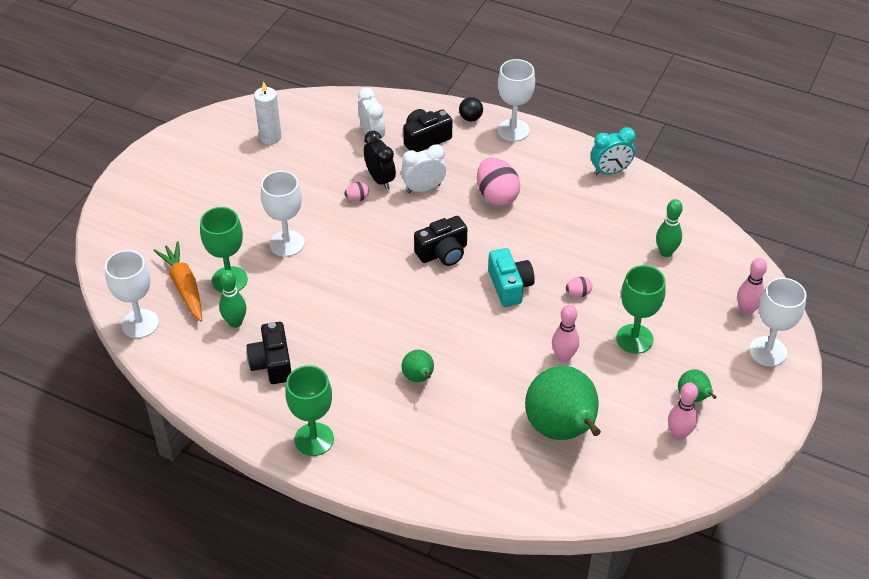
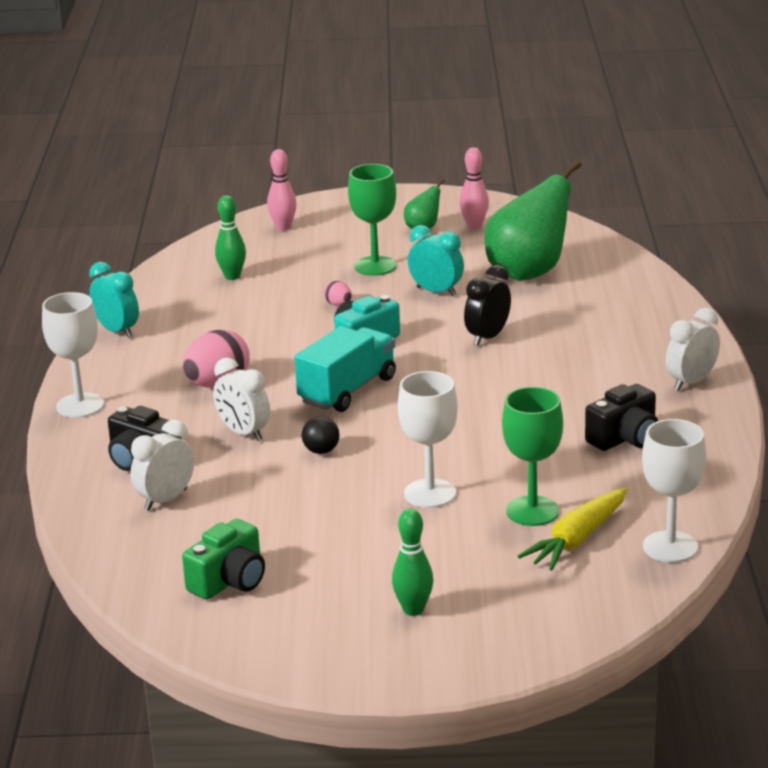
camera: 115 degrees left, 20 degrees down
orange carrot [154,242,202,321] -> yellow carrot [518,487,627,571]
green bowling pin [219,270,246,328] -> green bowling pin moved to [392,508,433,616]
white candle [254,81,282,144] -> green camera [182,519,265,600]
green goblet [285,365,334,456] -> white clock [666,308,720,390]
pink egg [344,182,369,201] -> none
black clock [364,131,396,190] -> black clock moved to [464,265,511,346]
green pear [402,350,434,382] -> none
black camera [414,216,467,266] -> turquoise truck [295,326,396,412]
black ball [459,97,483,122] -> black ball moved to [302,416,340,454]
pink bowling pin [552,304,579,362] -> turquoise clock [408,225,464,296]
white goblet [749,278,806,366] -> none

